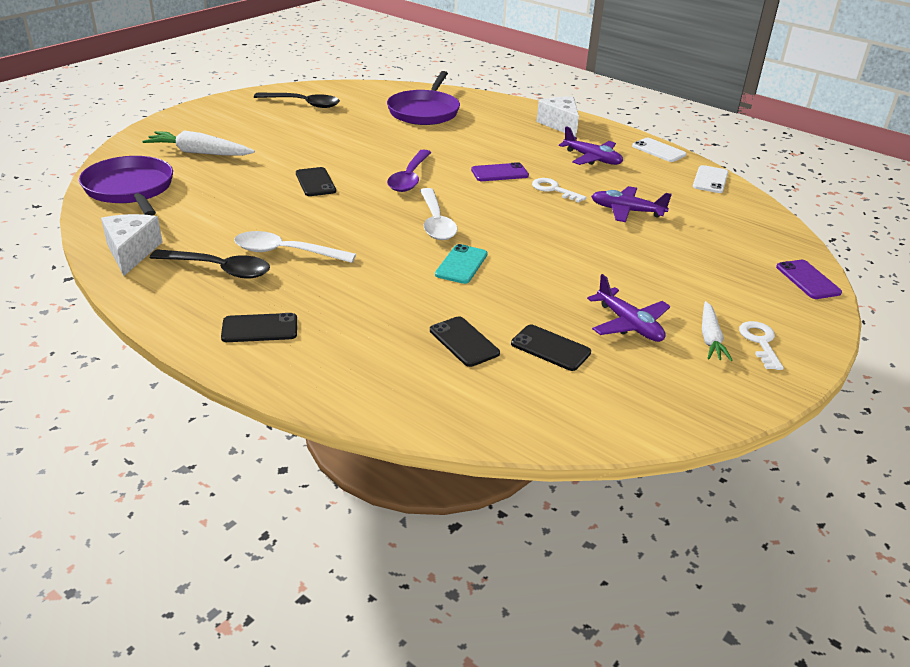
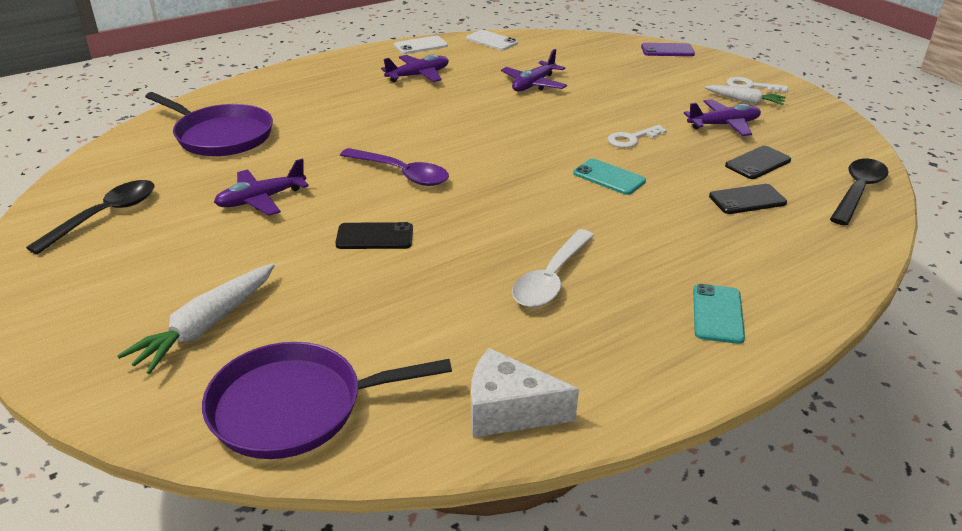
camera: 70 degrees left, 0 degrees up
black spoon [150,249,270,279] -> black spoon moved to [830,159,888,226]
black phone [221,313,297,342] -> turquoise phone [693,284,745,344]
white spoon [420,188,458,240] -> none
purple phone [471,162,529,181] -> none
white key [532,178,587,203] -> white key moved to [608,125,667,148]
white cheese [537,97,579,137] -> none
none -> purple plane [214,159,309,216]

